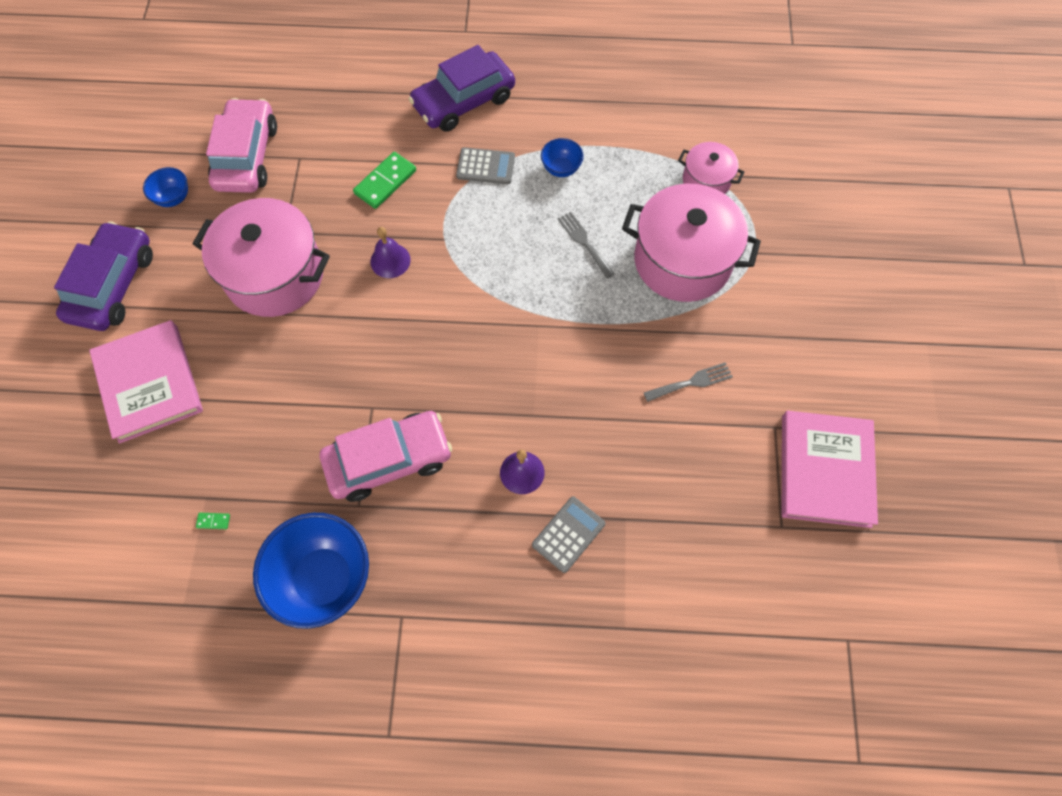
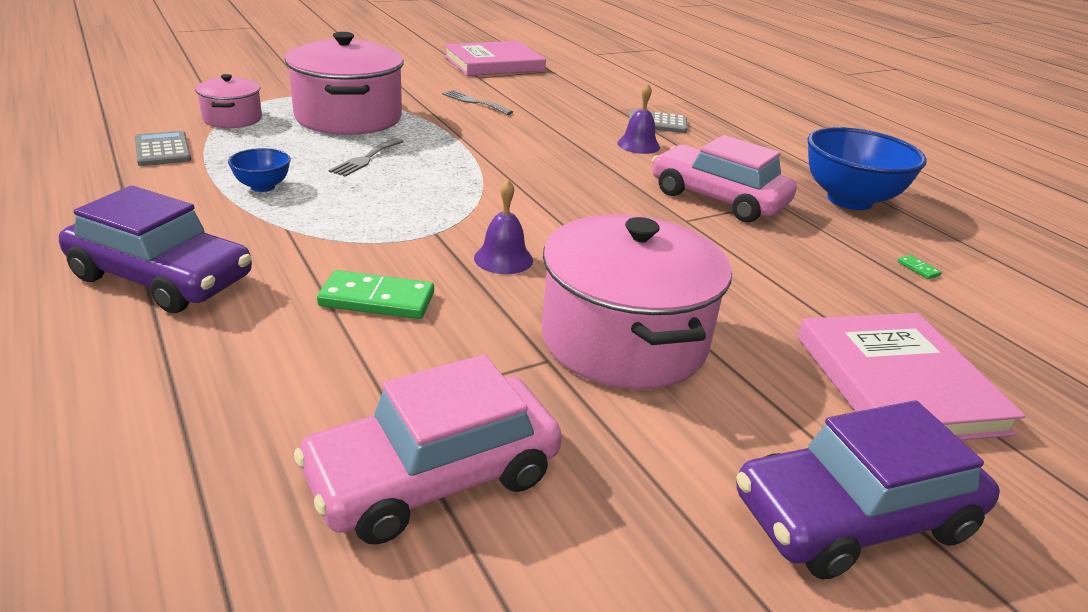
camera: 125 degrees left, 35 degrees down
pink book [89,320,203,444] -> pink book turned 45 degrees counterclockwise [798,313,1026,440]
blue bowl [143,167,188,207] -> none
grey calculator [456,147,515,184] -> grey calculator moved to [135,131,191,166]

